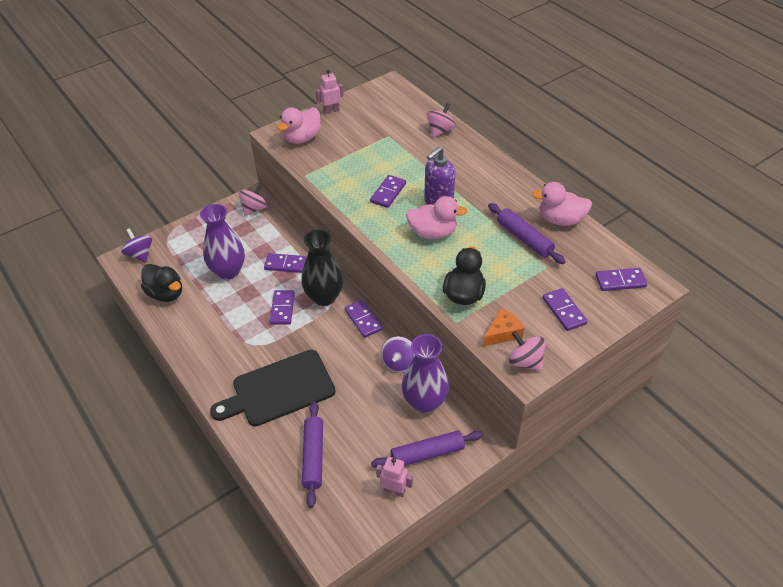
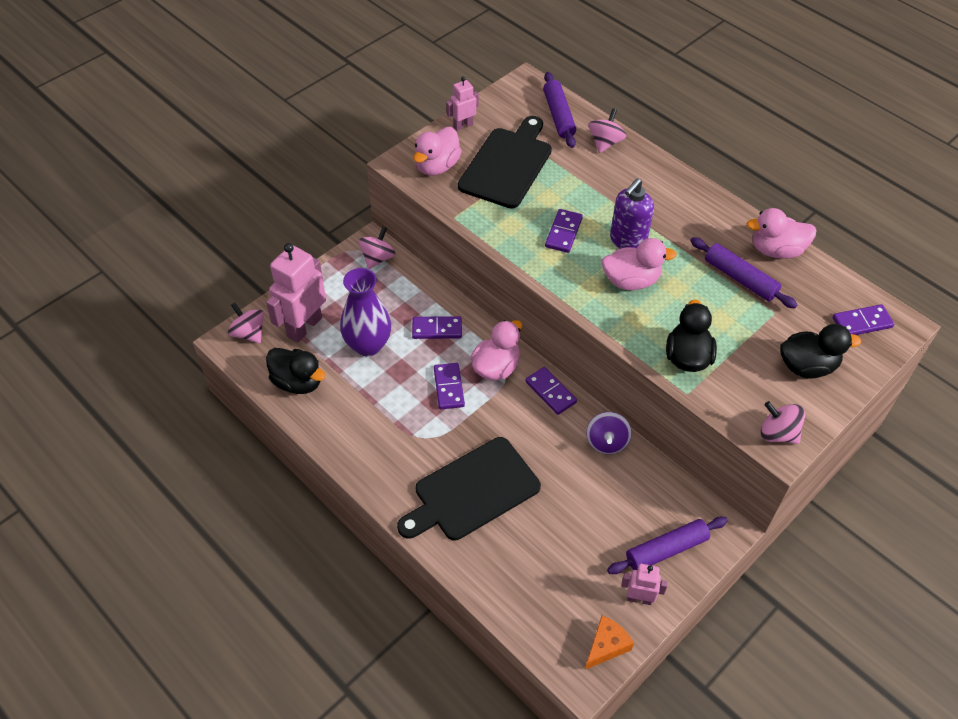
camera: 10 degrees left, 5 degrees up
purple spinning top [121,228,152,262] -> pink spinning top [228,303,264,343]
black vase [301,229,344,306] -> pink duck [470,320,522,380]
purple rolling pin [302,402,323,508] -> purple rolling pin moved to [543,72,576,148]
purple vase [402,334,449,413] -> none
orange cheese [483,308,524,347] -> orange cheese moved to [585,615,634,670]
purple domino [543,288,588,331] -> black duck [780,324,861,379]
none -> pink robot [266,243,326,342]
none -> black cutting board [458,116,552,209]

